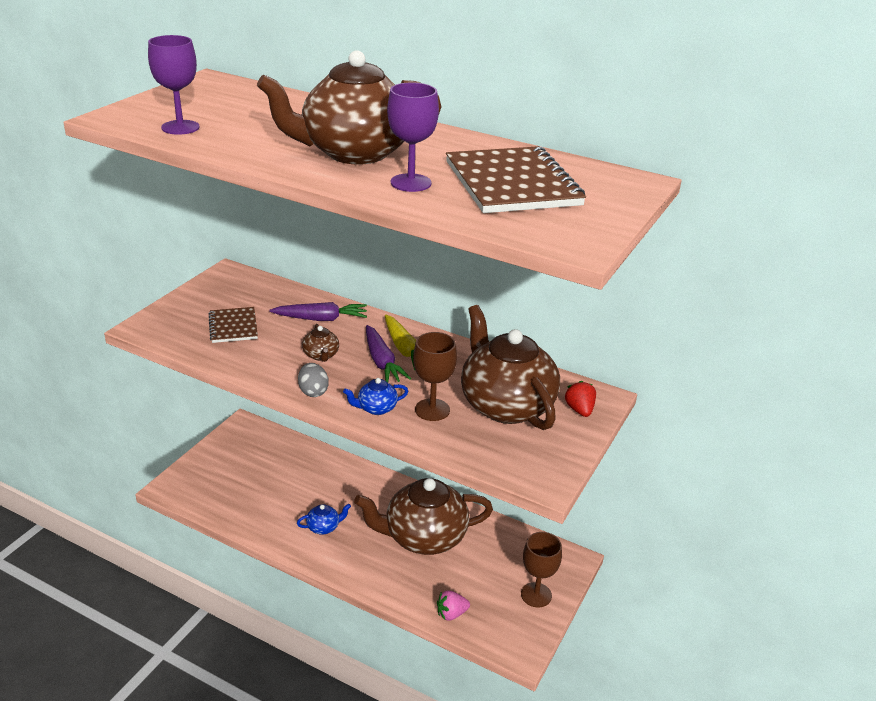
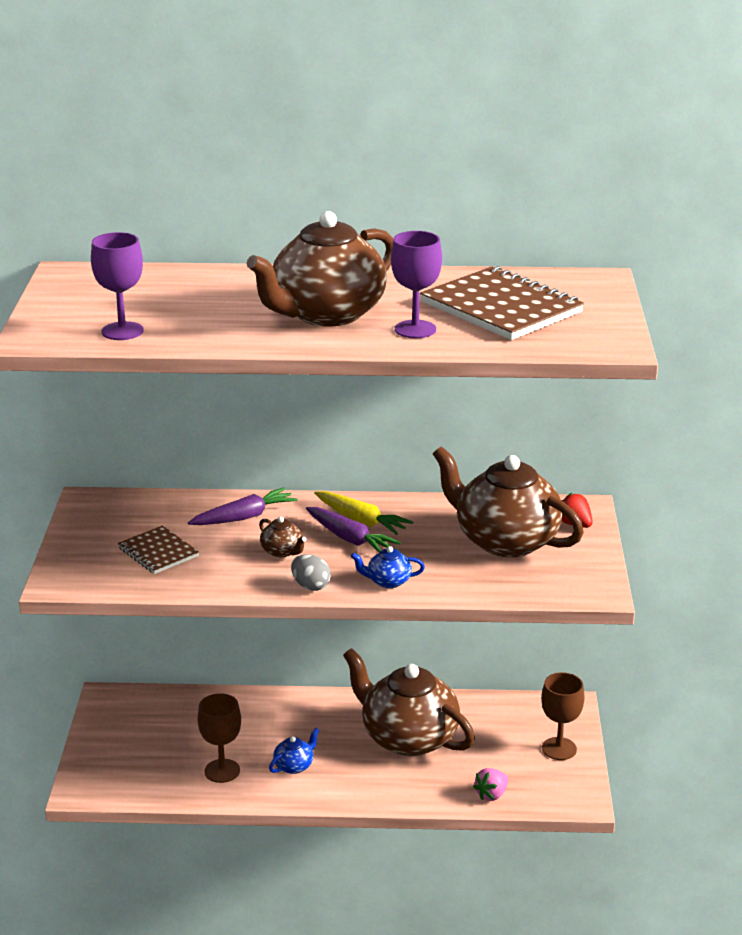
camera: 25 degrees left, 5 degrees down
blue teapot [343,378,408,415] -> blue teapot turned 45 degrees clockwise [351,546,425,588]
brown teapot [354,478,493,555] -> brown teapot turned 75 degrees clockwise [343,648,475,756]
brown goblet [413,332,457,421] -> brown goblet moved to [197,693,241,783]

